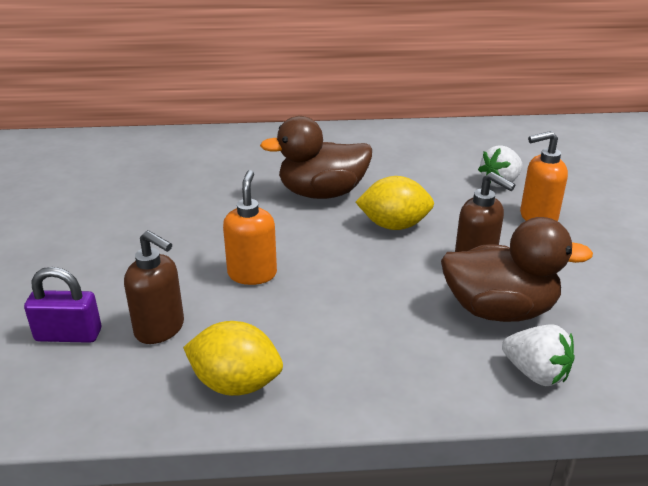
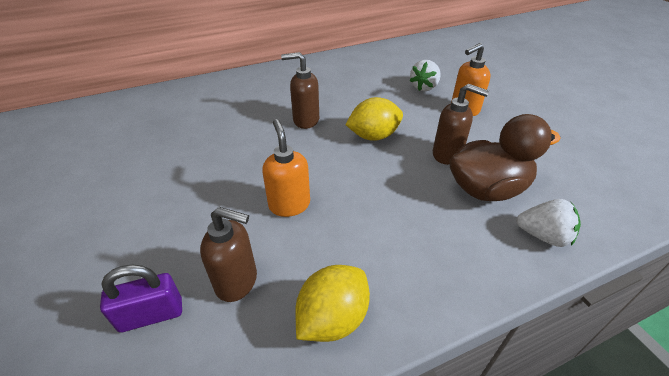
camera: 20 degrees left, 10 degrees up
yellow lemon [183,321,283,396] -> yellow lemon turned 45 degrees counterclockwise [295,265,370,342]
brown duck [260,116,372,199] -> brown soap dispenser [281,52,319,129]

